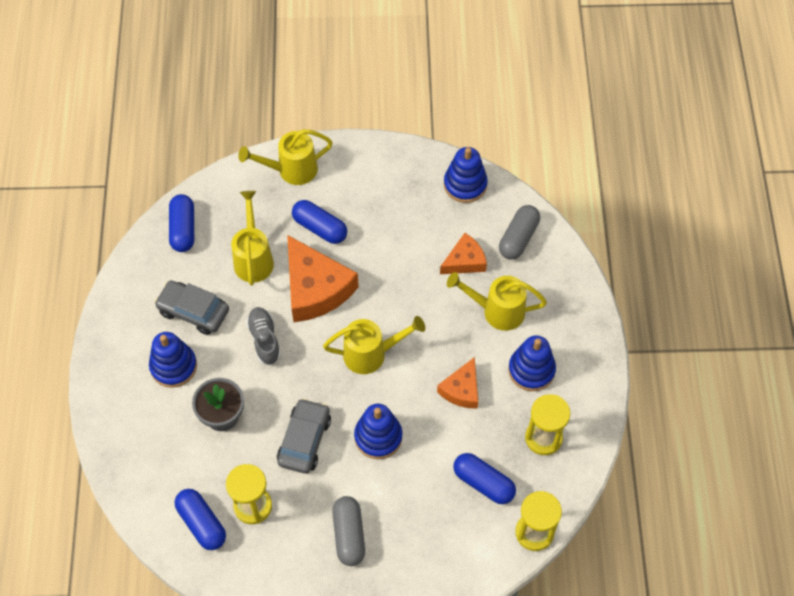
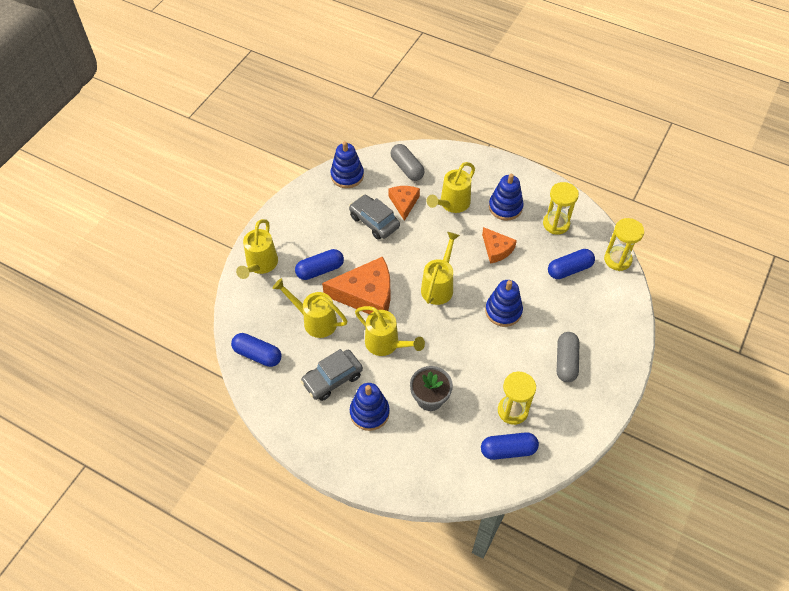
camera: 60 degrees left, 5 degrees down
grey shoe [246,307,281,365] -> yellow watering can [355,306,425,356]
grey car [277,398,331,474] -> grey car moved to [349,195,400,240]
grey capsule [332,496,365,566] -> grey capsule turned 75 degrees clockwise [557,332,579,382]

